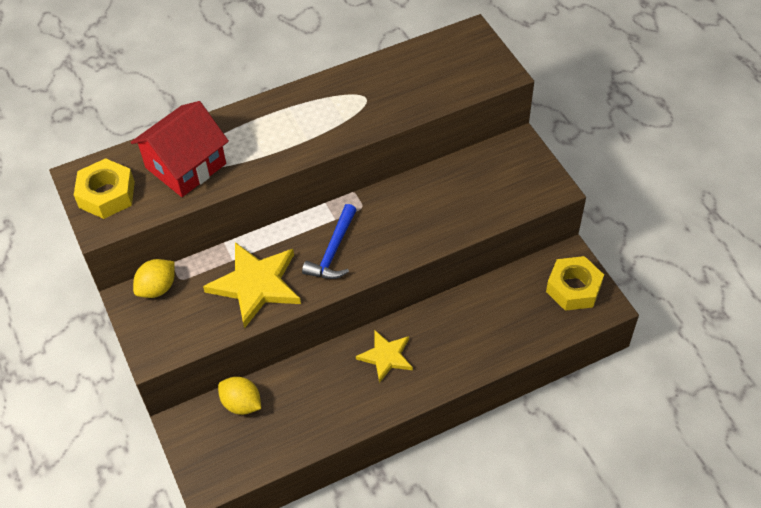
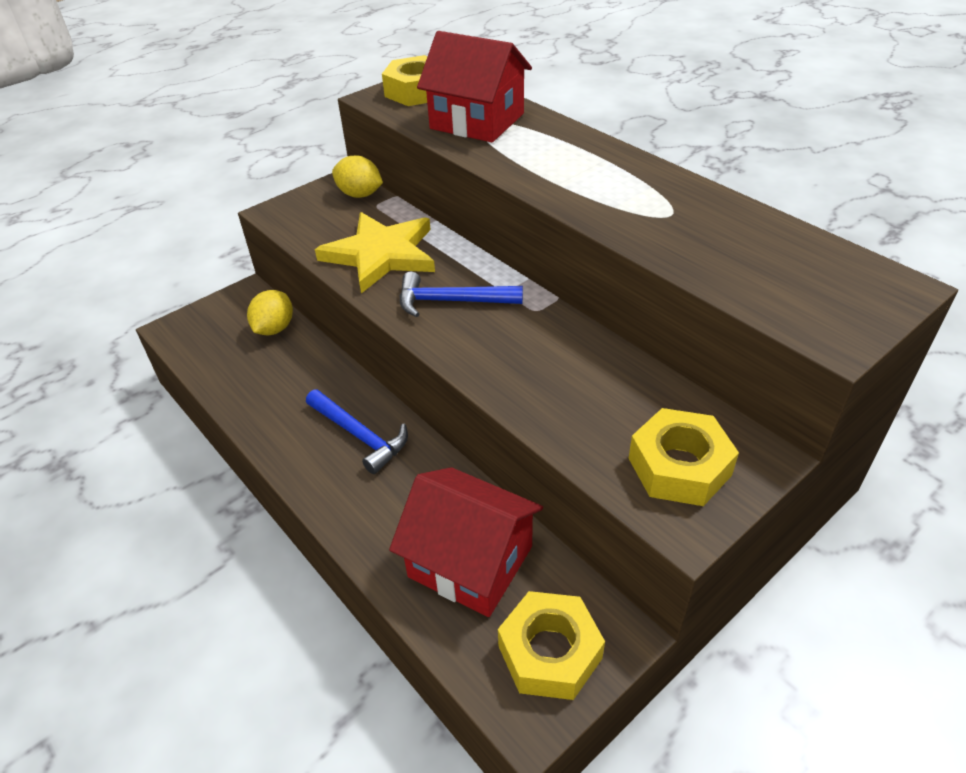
camera: 75 degrees right, 10 degrees down
yellow star [356,330,413,383] -> blue hammer [306,389,408,474]
none -> red house [389,467,543,617]
none -> yellow nut [628,408,739,506]

